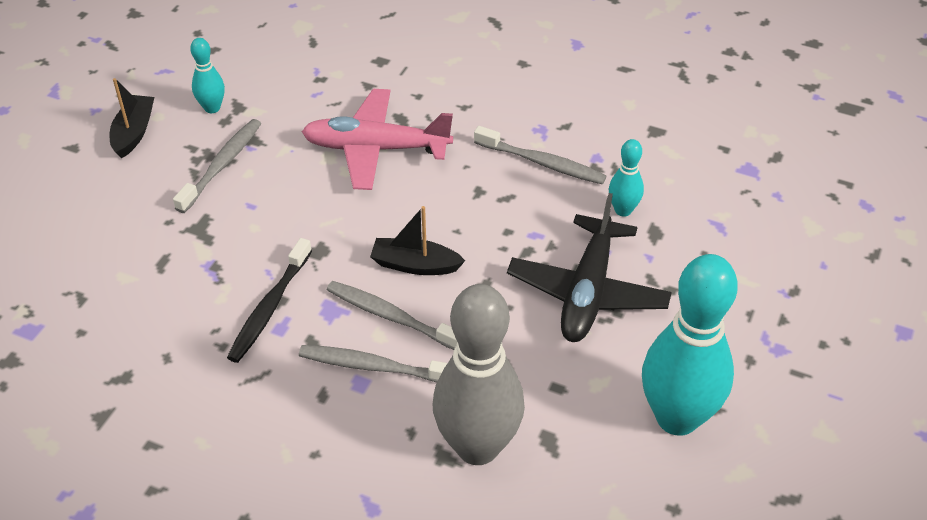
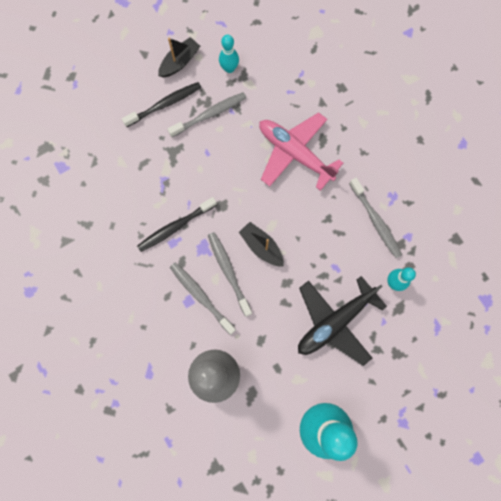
camera: 35 degrees right, 30 degrees up
none -> black toothbrush [122,82,201,127]

